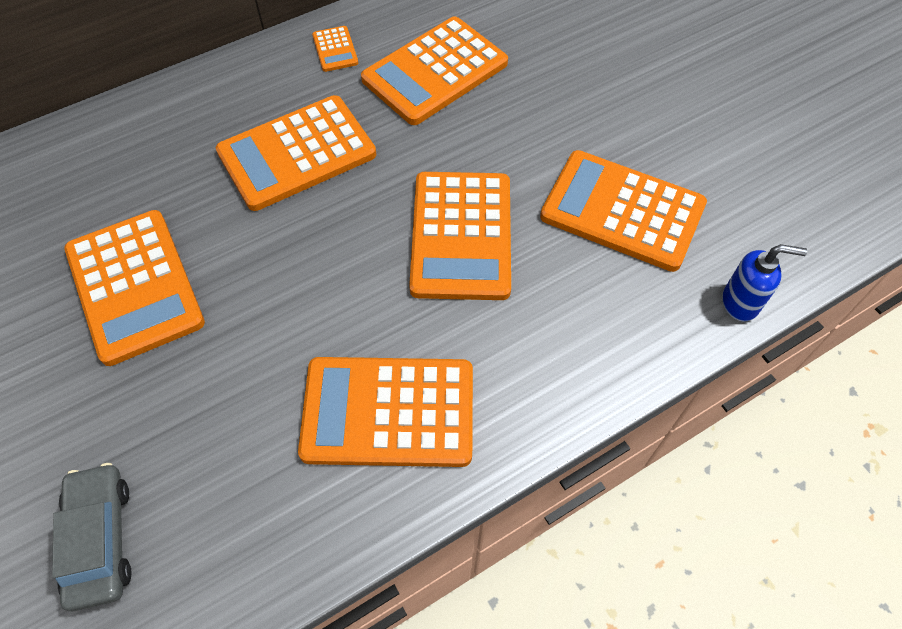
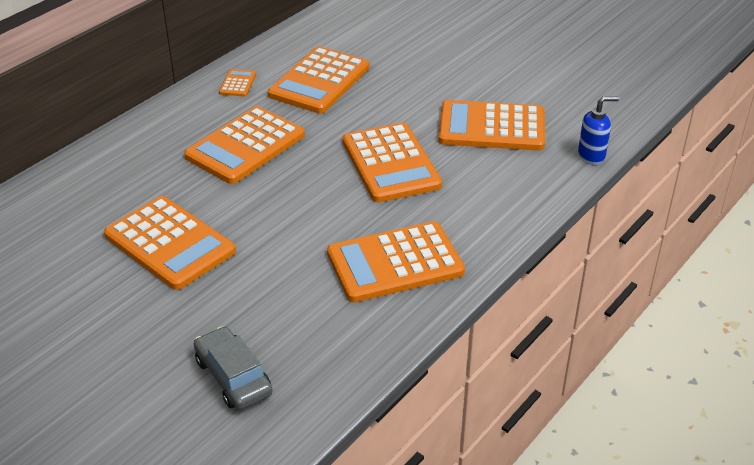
camera: 20 degrees left, 20 degrees down
orange calculator [312,26,358,72] -> orange calculator turned 135 degrees counterclockwise [219,69,256,97]

